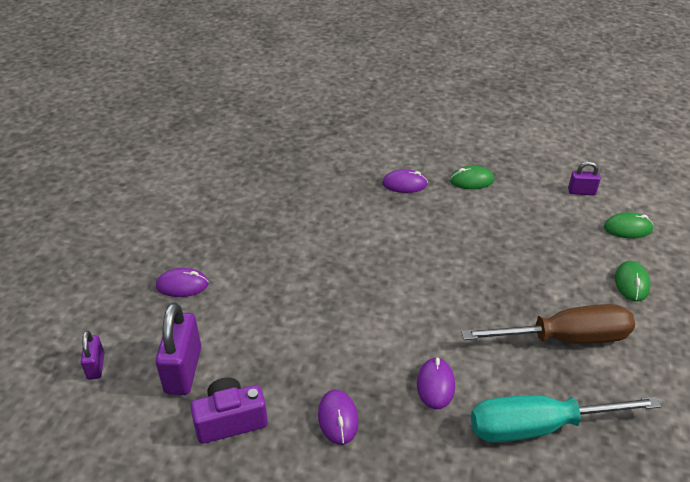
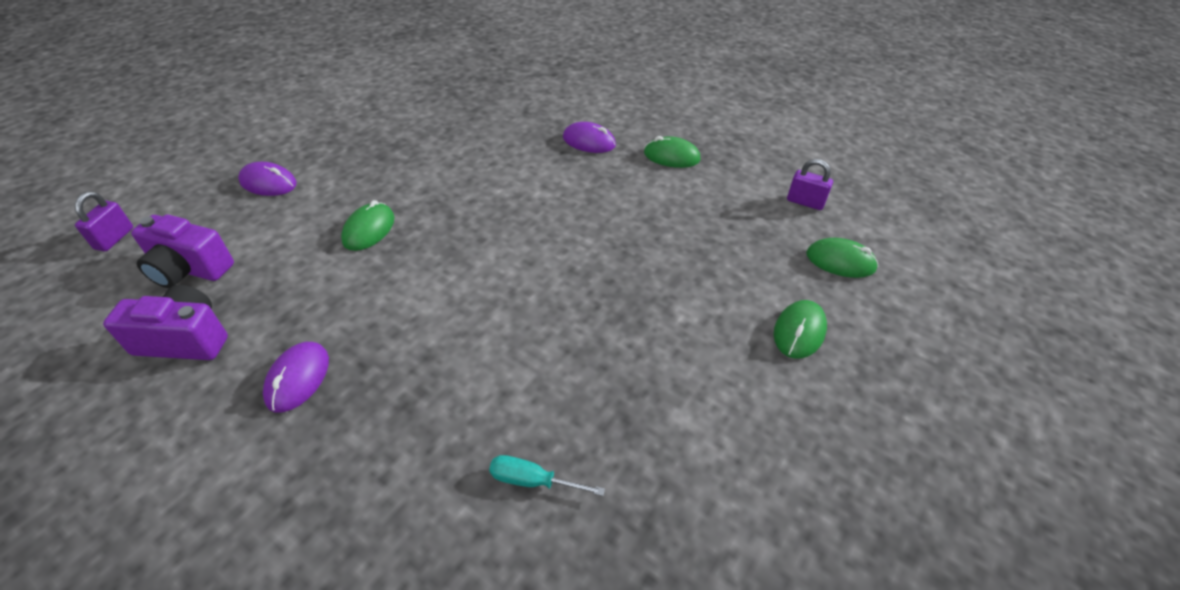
camera: 20 degrees right, 5 degrees up
purple padlock [155,303,201,395] -> purple camera [131,215,234,288]
purple mouse [417,357,455,409] -> none
brown screwdriver [461,304,635,344] -> none
turquoise screwdriver [471,395,661,443] -> turquoise screwdriver [489,455,605,496], size x0.41
none -> green mouse [341,200,395,251]

